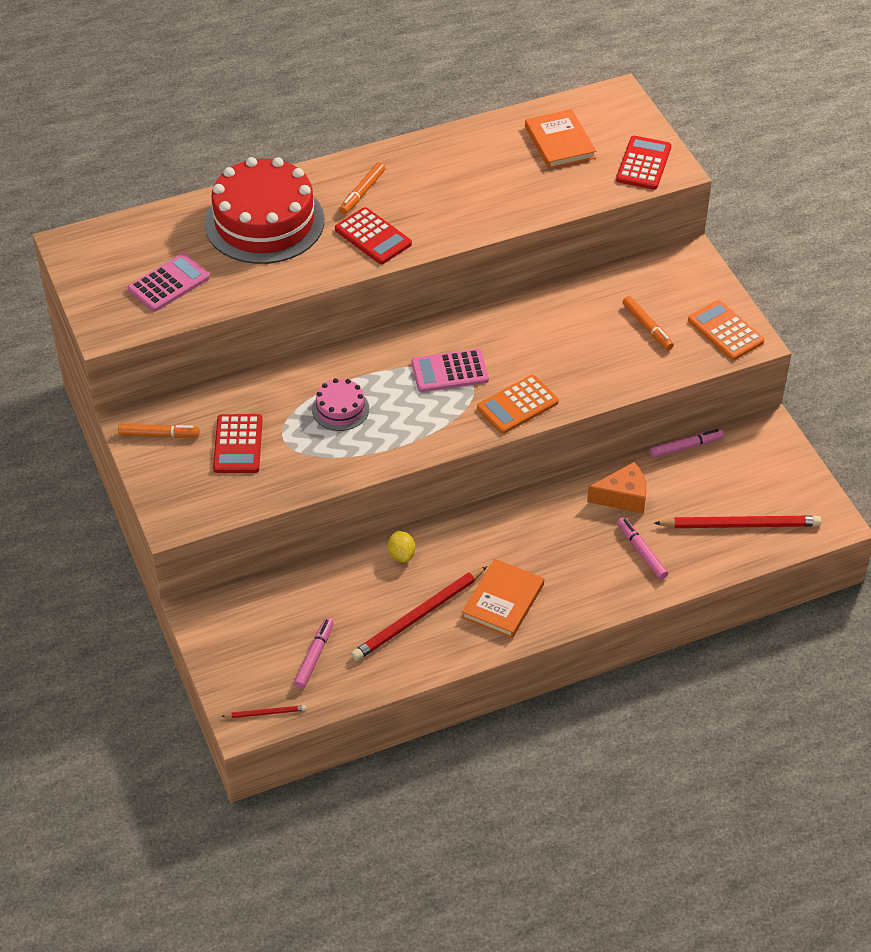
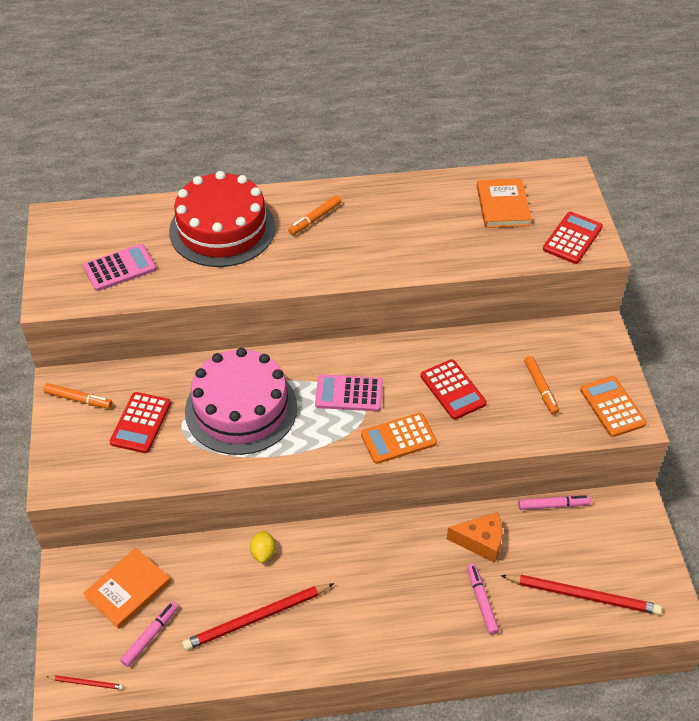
camera: 15 degrees right, 0 degrees up
pink cake [312,378,369,431] -> pink cake [185,348,297,455], size x2.15
red calculator [335,207,412,264] -> red calculator moved to [421,359,487,420]
orange book [462,559,544,638] -> orange book moved to [83,548,171,629]

